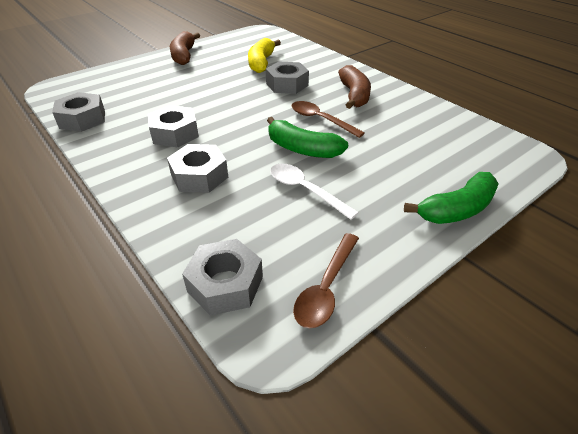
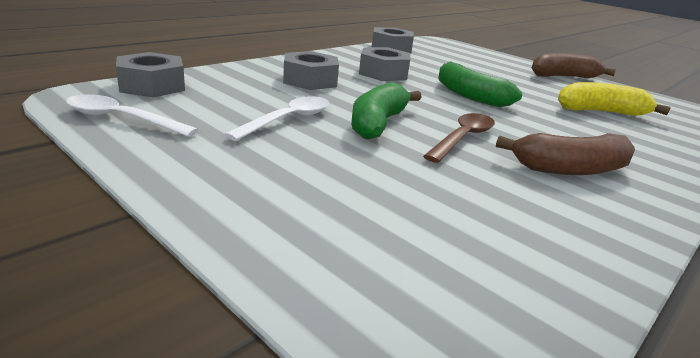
camera: 80 degrees right, 15 degrees down
grey nut [266,62,309,94] -> none
brown spoon [293,233,359,328] -> white spoon [66,94,198,137]
green banana [404,172,499,224] -> green banana moved to [438,61,522,107]

